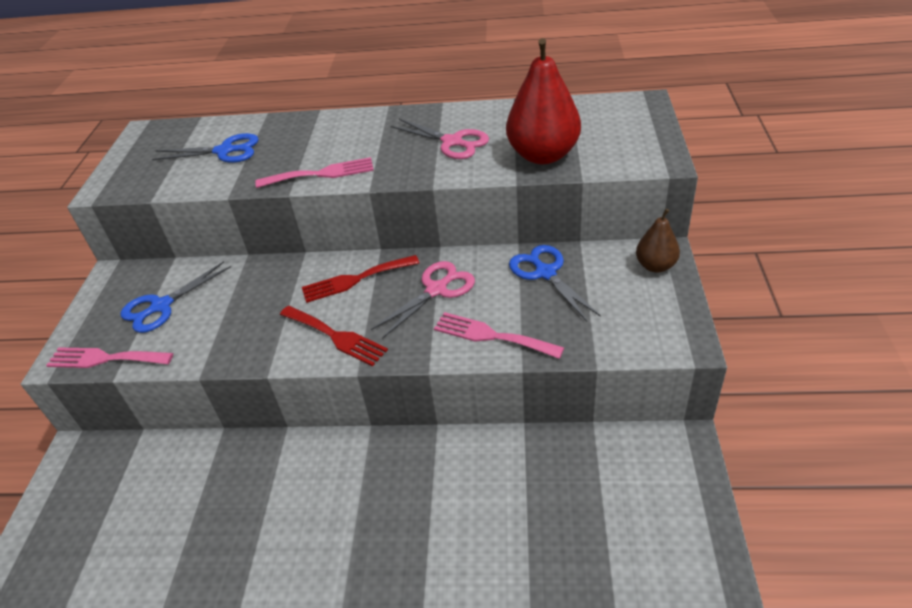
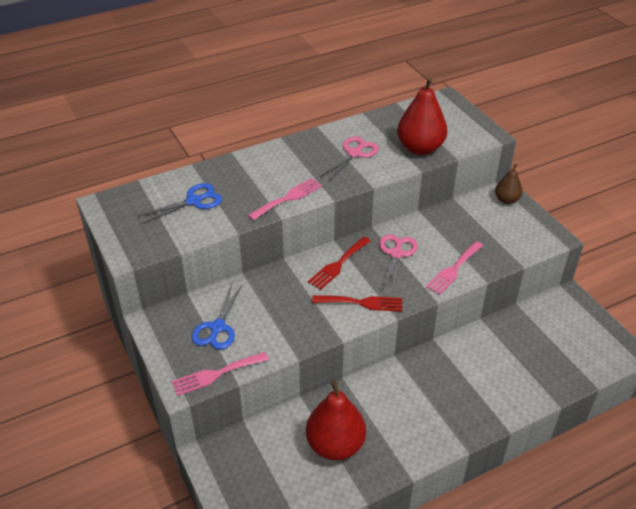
camera: 35 degrees left, 0 degrees up
pink scissors [391,119,489,159] -> pink scissors turned 60 degrees counterclockwise [319,136,379,182]
pink fork [434,312,564,359] -> pink fork turned 45 degrees counterclockwise [426,241,483,295]
blue scissors [509,245,601,321] -> none
none -> red pear [306,380,366,460]

